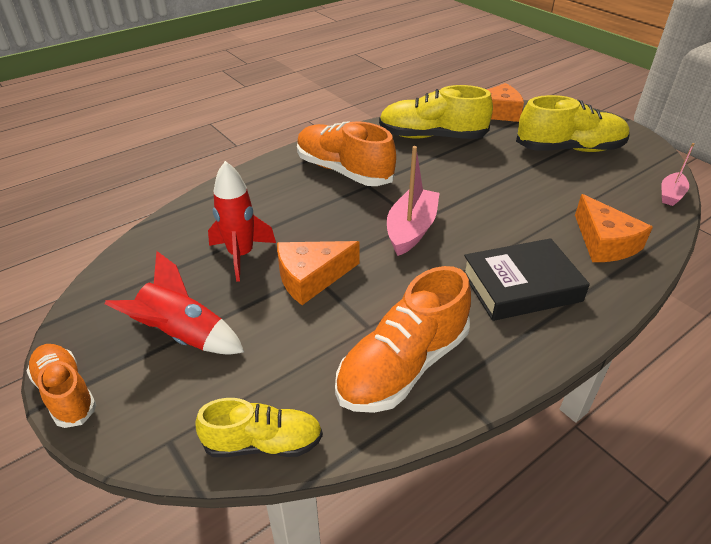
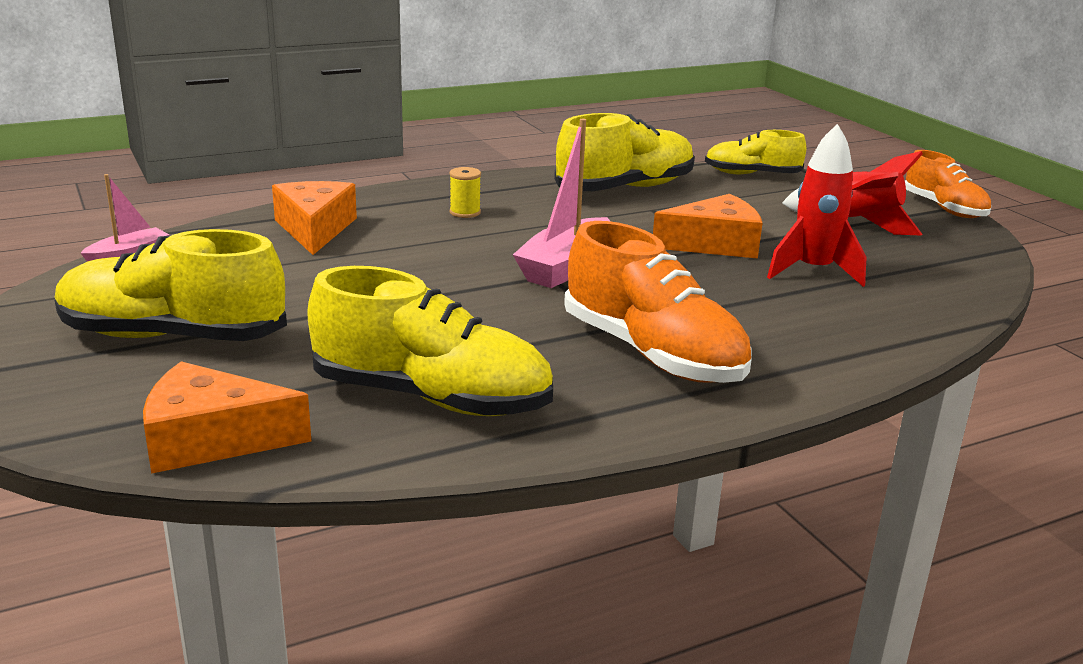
camera: 170 degrees left, 15 degrees down
orange shoe [335,266,471,413] -> yellow shoe [554,113,695,191]
black book [462,238,590,321] -> yellow spool [449,167,481,218]

